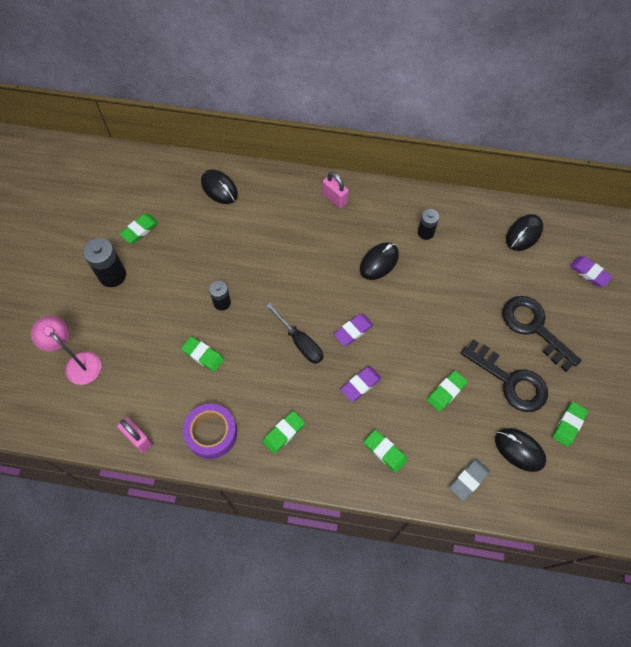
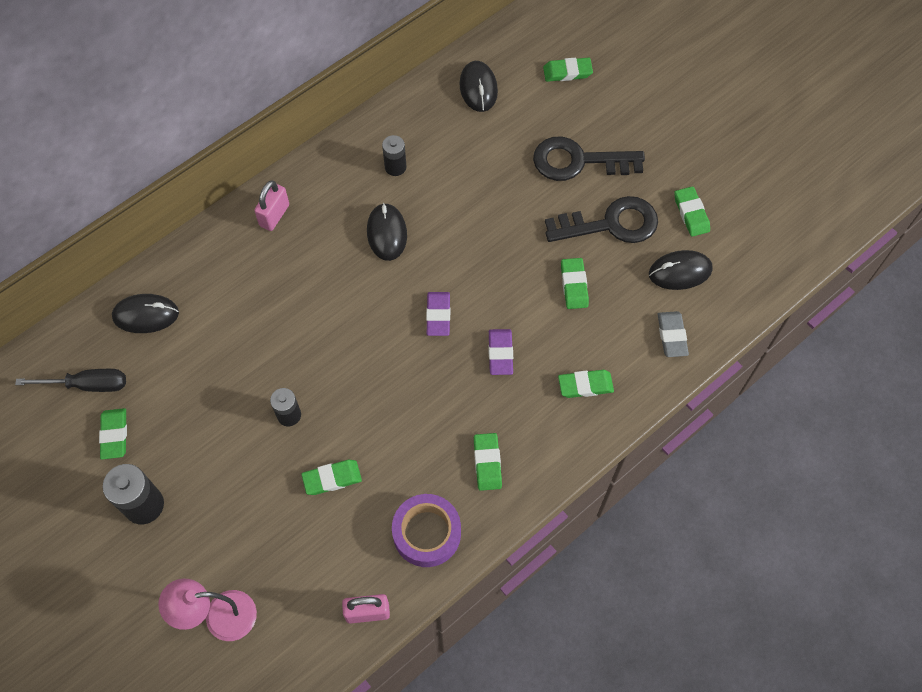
camera: 50 degrees left, 0 degrees up
black screwdriver [266,303,323,364] -> black screwdriver moved to [15,369,126,392]
pink padlock [322,172,349,209] -> pink padlock turned 60 degrees counterclockwise [254,181,289,231]
purple eraser [570,256,613,287] -> green eraser [543,58,593,82]

